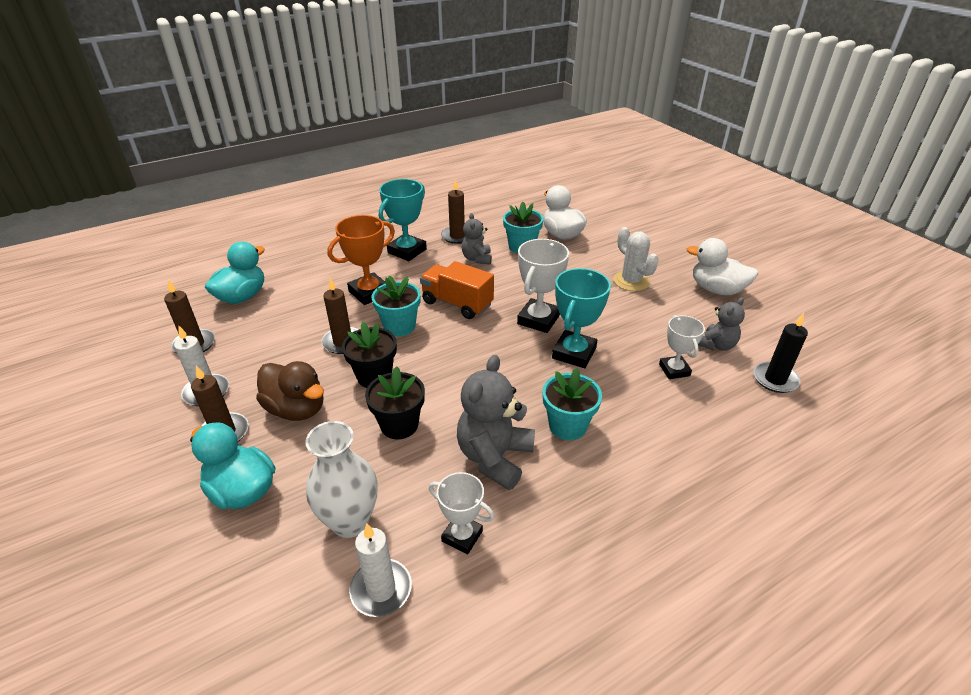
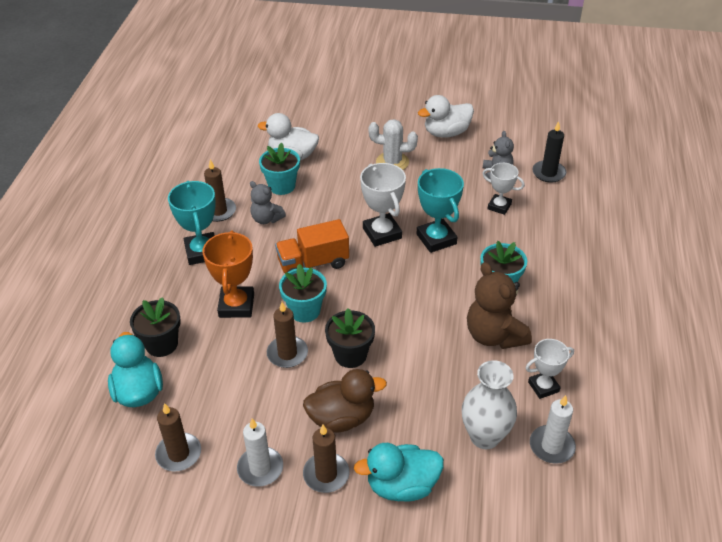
camera: 50 degrees left, 5 degrees up
black flower pot [365,366,425,439] -> black flower pot moved to [130,297,181,357]
grey teddy bear [457,355,535,490] -> brown teddy bear [467,262,532,349]

